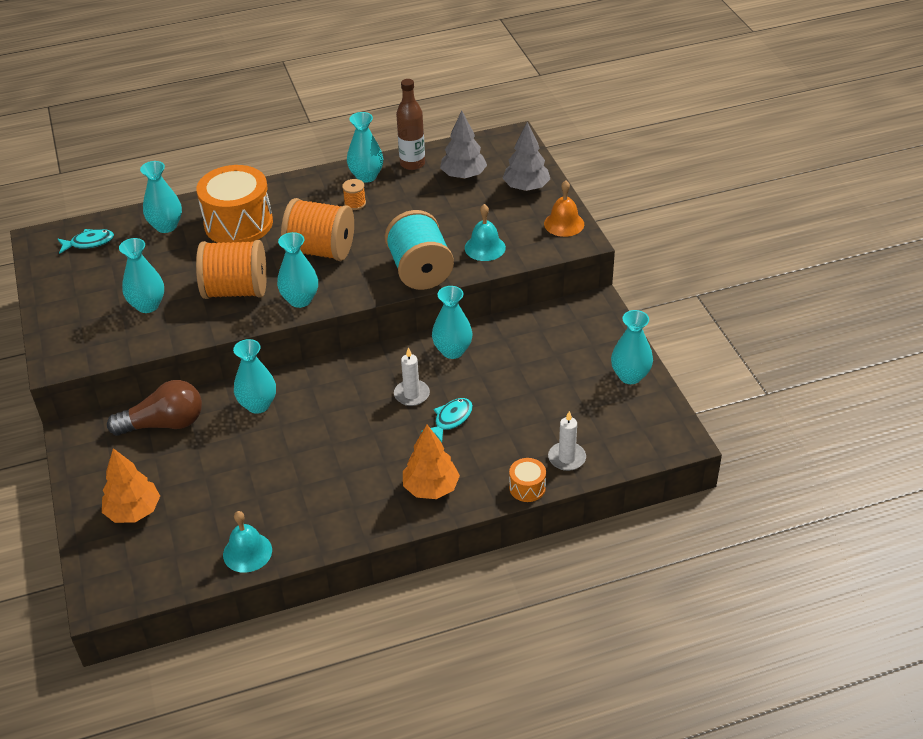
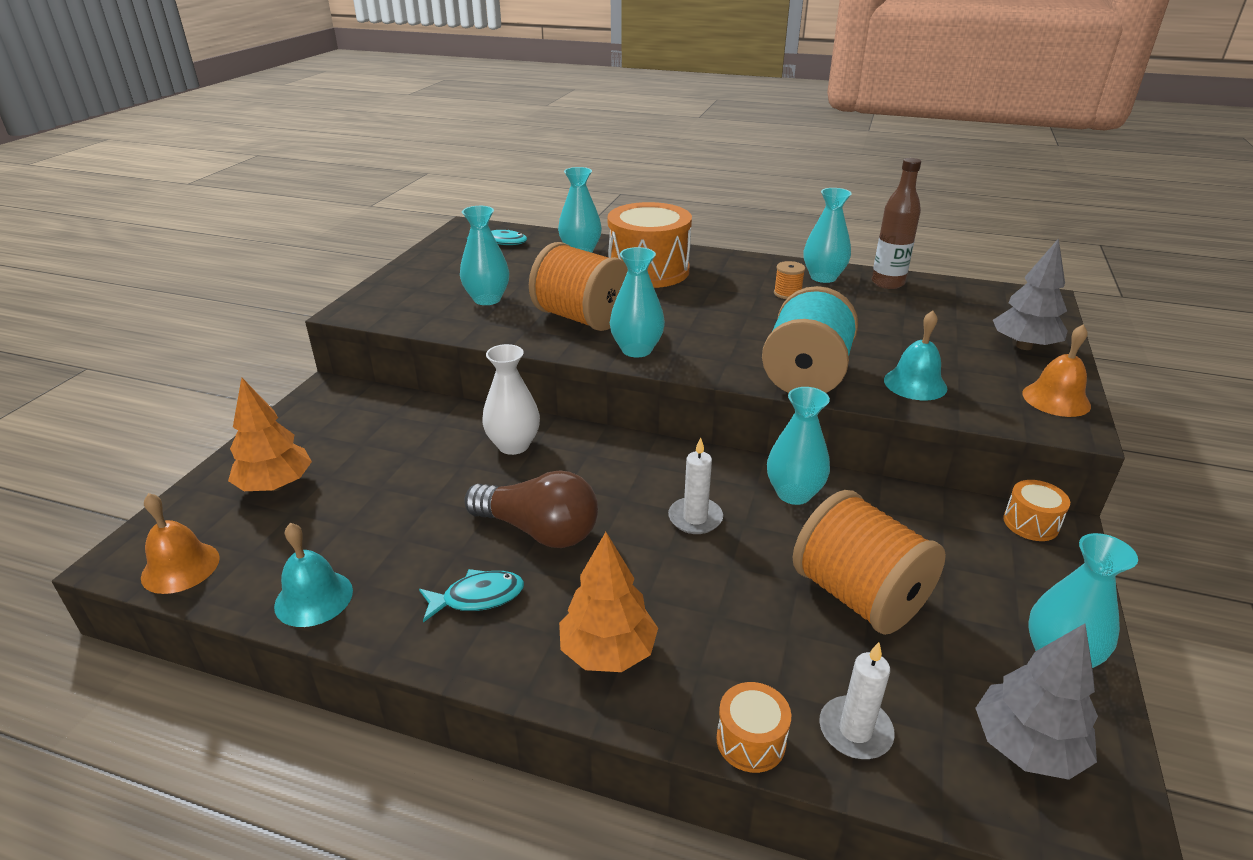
camera: 35 degrees right, 10 degrees down
brown light bulb [107,380,202,436] -> brown light bulb moved to [465,471,598,548]
turquoise vase [233,339,276,414] -> white vase [482,344,540,455]
orange spool [281,198,354,261] -> orange spool moved to [793,490,946,635]
turquoise fish [421,398,473,443] -> turquoise fish moved to [419,569,524,622]
grey tree [440,111,487,179] -> grey tree moved to [976,624,1098,780]
none -> orange bell [141,493,220,594]
none -> orange drum [1003,480,1070,541]

